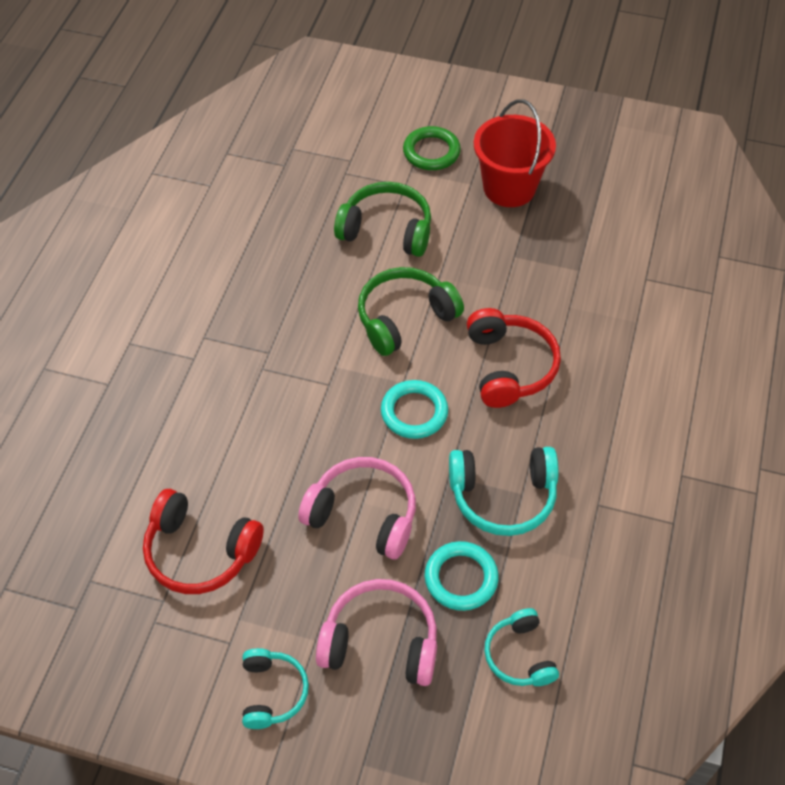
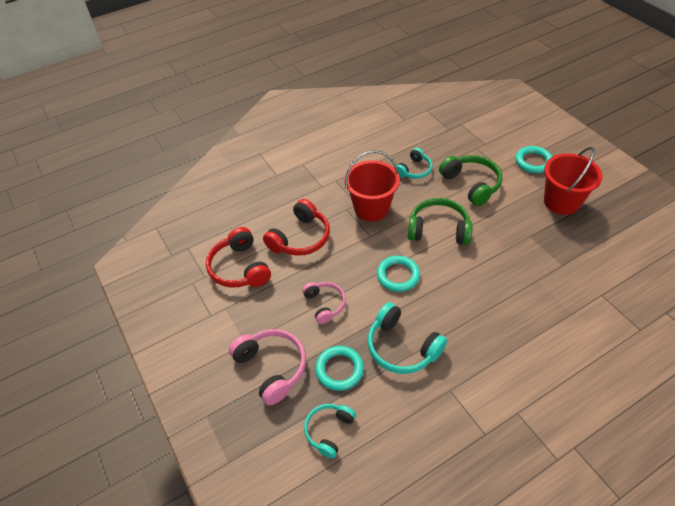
camera: 45 degrees right, 5 degrees down
turquoise headphones [242,648,309,729] -> turquoise headphones moved to [397,148,433,179]
pink headphones [298,457,416,559] -> pink headphones [302,282,346,324], size x0.64
green ring [403,126,461,170] -> turquoise ring [515,146,552,173]
red headphones [467,308,561,408] -> red headphones moved to [263,199,330,256]
none -> red bucket [344,150,400,221]

